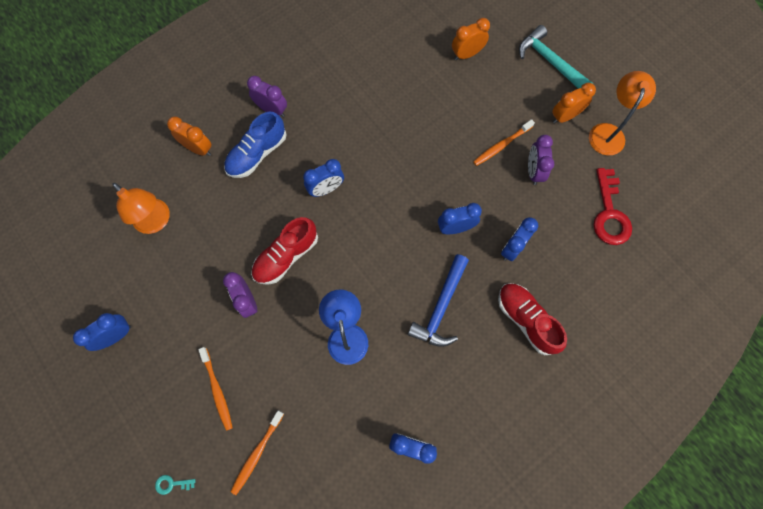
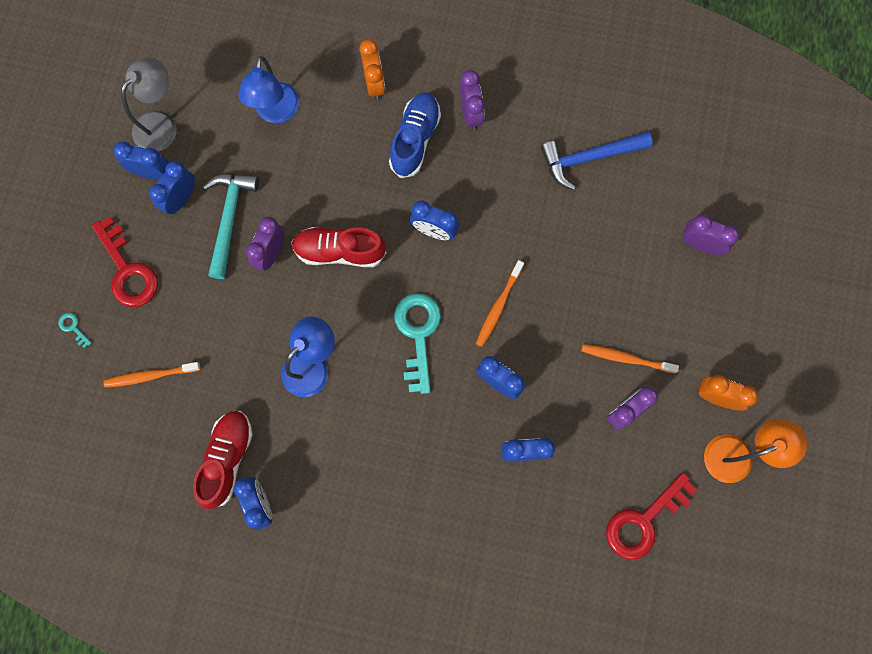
camera: 50 degrees right, 5 degrees up
orange lamp [112,183,170,234] -> blue lamp [238,56,299,123]
orange toothbrush [198,347,233,431] -> orange toothbrush moved to [476,260,524,347]
blue shoe [224,112,287,178] -> blue shoe turned 105 degrees clockwise [389,93,441,178]
blue hammer [408,254,469,347] -> blue hammer moved to [541,131,653,190]
orange clock [452,18,490,60] -> purple clock [683,215,739,255]
red shoe [498,283,567,355] -> red shoe moved to [193,411,253,509]
turquoise hammer [519,25,593,89] -> turquoise hammer moved to [203,174,259,279]
none -> red key [92,217,158,307]
none -> grey lamp [121,57,177,152]
none -> blue clock [149,161,195,214]
none -> turquoise key [394,293,441,394]

